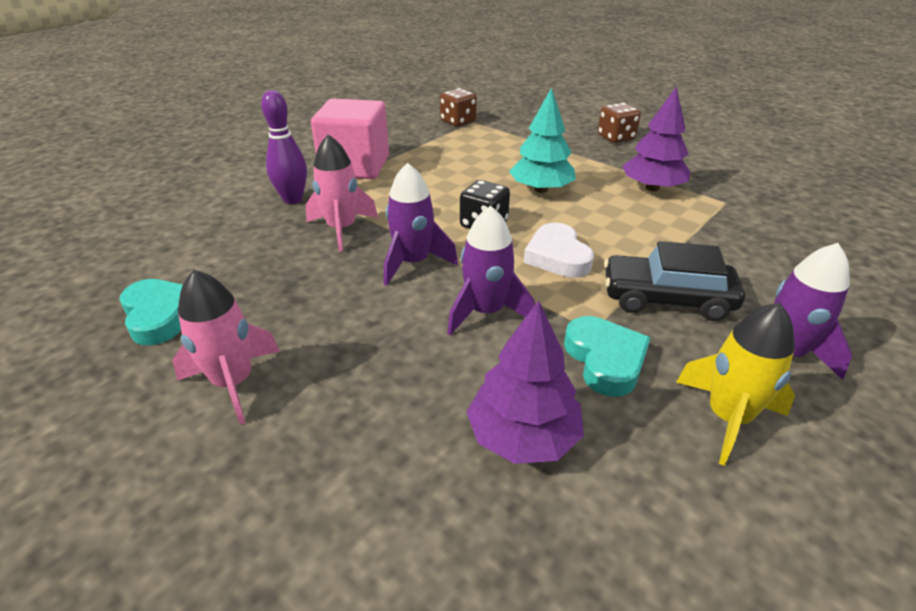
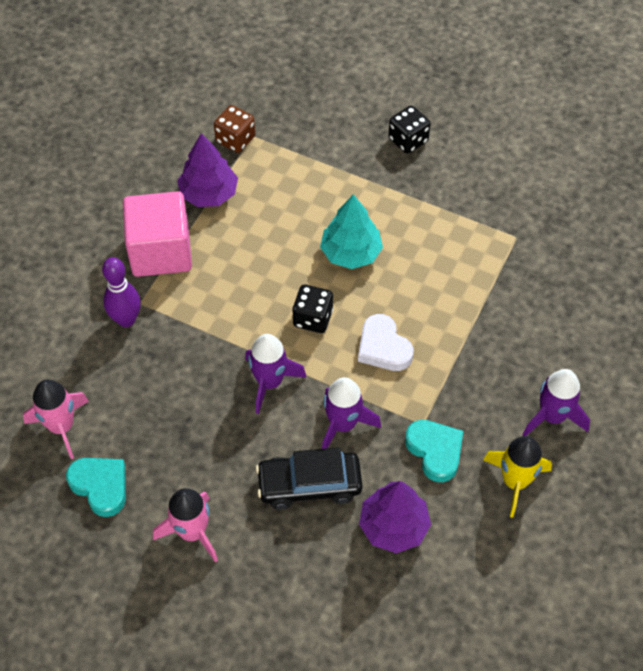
camera: 15 degrees left, 20 degrees up
pink rocket [306,134,378,252] -> pink rocket moved to [23,379,89,459]
brown dice [598,103,641,143] -> black dice [388,106,430,154]
black car [604,241,745,321] -> black car moved to [256,447,362,510]
purple tree [623,86,690,191] -> purple tree moved to [177,133,238,207]

